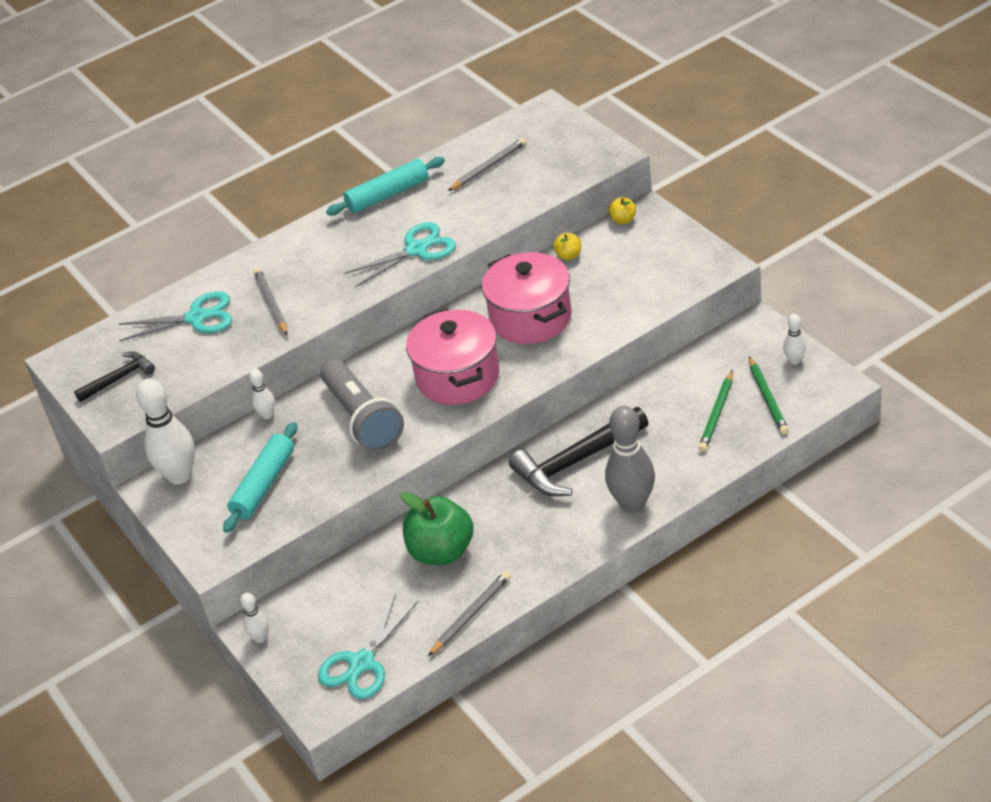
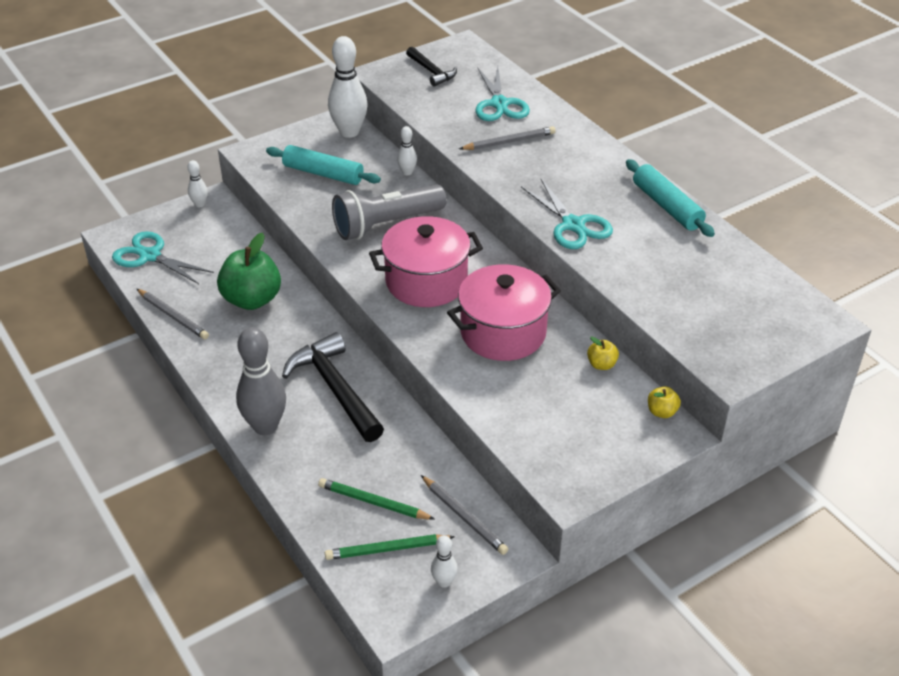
camera: 85 degrees right, 0 degrees up
grey pencil [448,138,527,191] -> grey pencil moved to [421,475,508,555]

